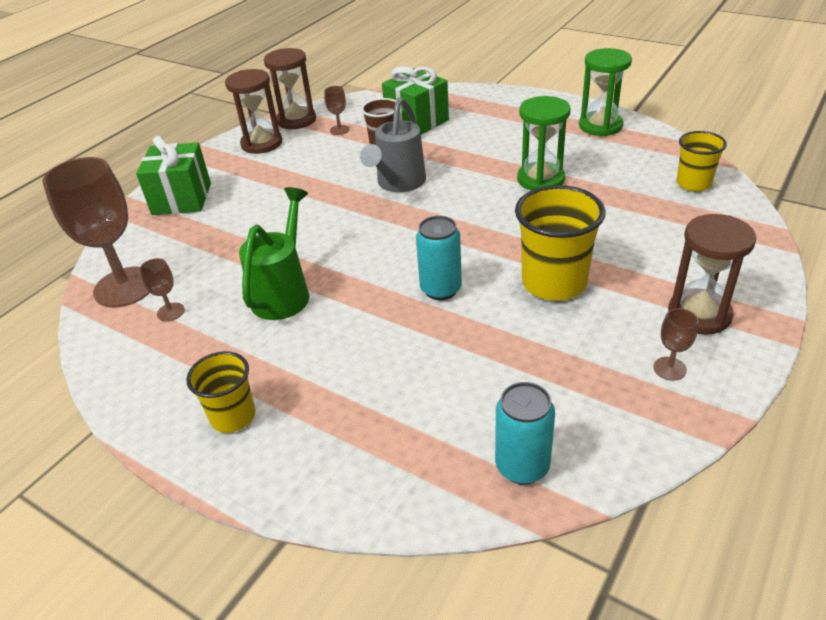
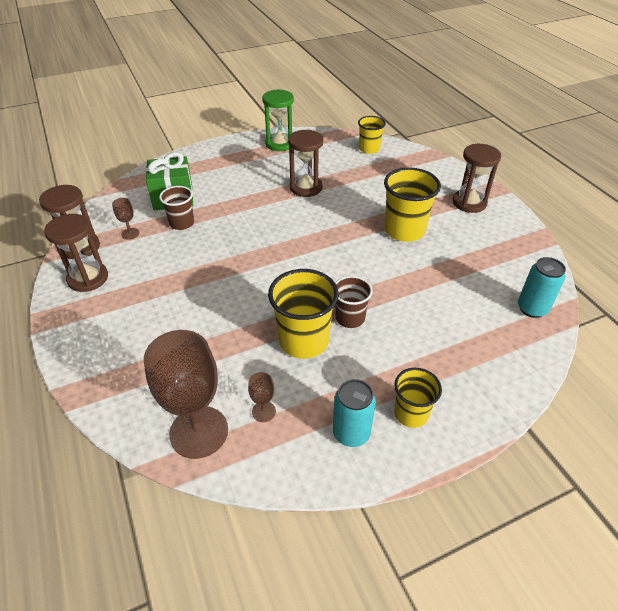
camera: 60 degrees left, 5 degrees up
green gift [136,136,211,215] -> none
green watering can [239,187,309,320] -> yellow cup [268,269,339,359]
grey watering can [360,97,426,192] -> none
turquoise can [416,216,462,300] -> turquoise can moved to [333,379,376,447]
green hourglass [517,96,571,190] -> brown hourglass [288,130,323,197]
brown goblet [653,308,698,381] -> none
none -> brown cup [335,276,373,328]

